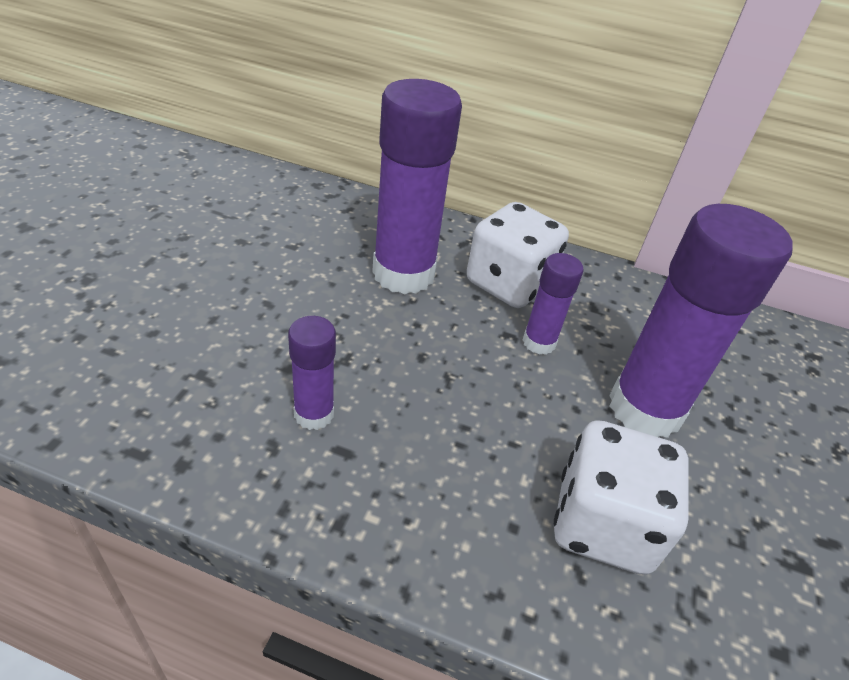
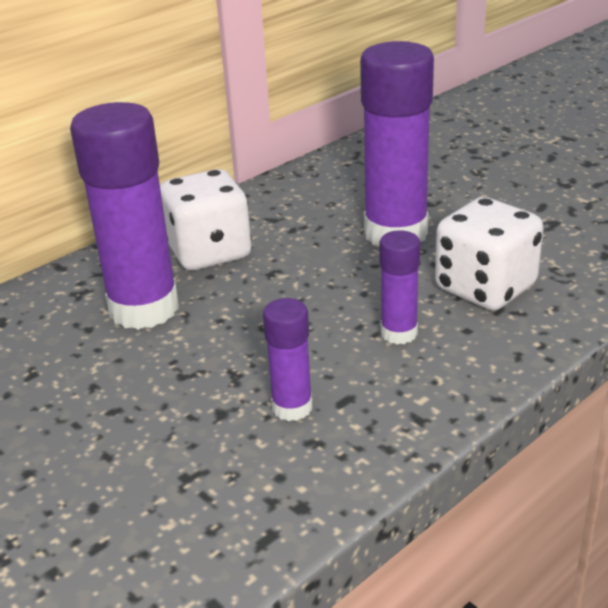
camera: 55 degrees left, 10 degrees down
purple glue stick [523,253,584,355] -> purple glue stick moved to [380,230,420,344]

